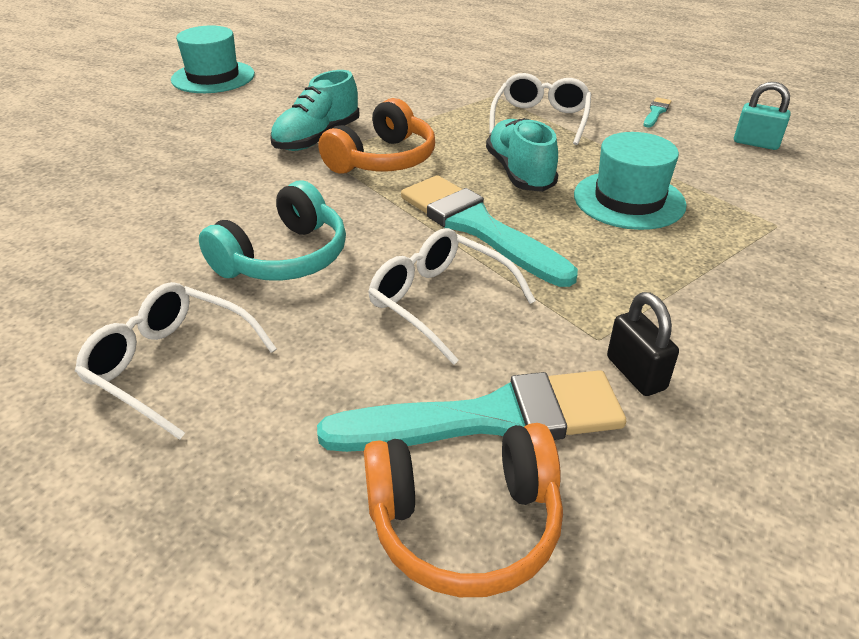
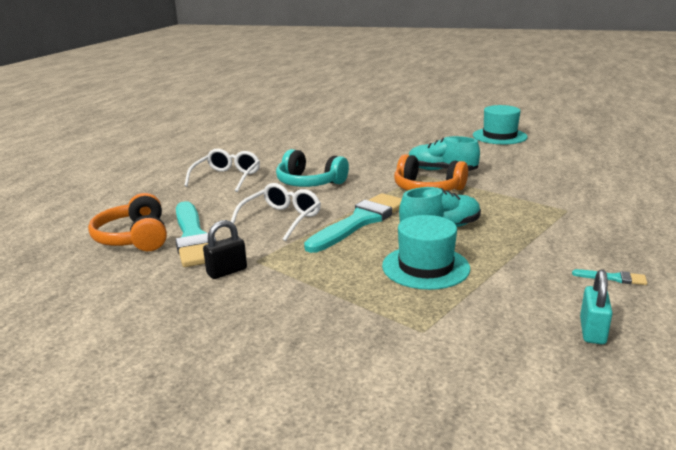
camera: 80 degrees right, 15 degrees down
white glasses [489,73,591,145] -> none

